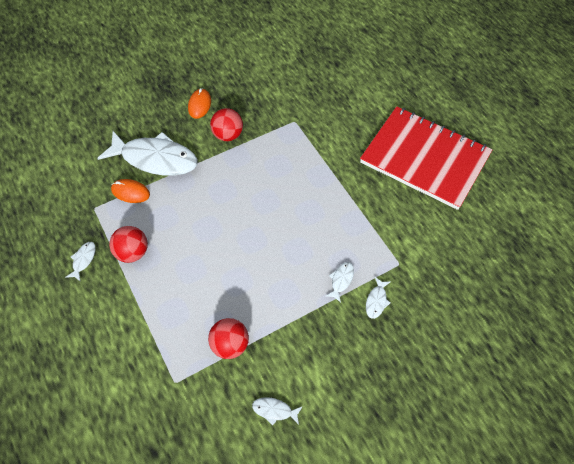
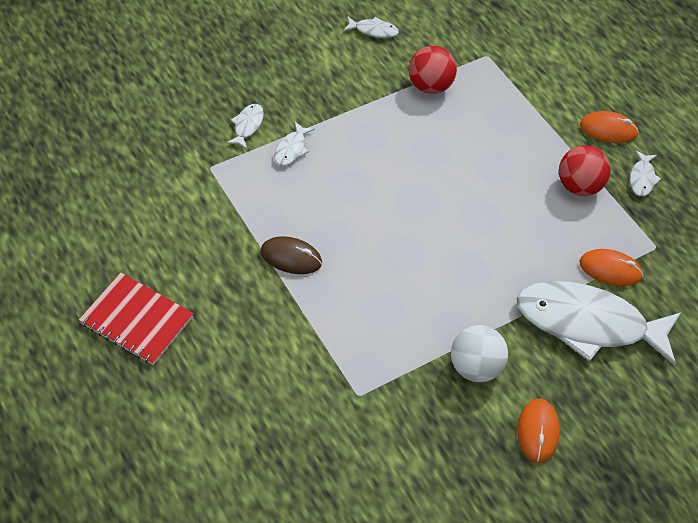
camera: 175 degrees right, 5 degrees down
red ball [210,108,243,141] -> white ball [451,325,508,382]
red notebook [360,106,493,210] -> red notebook [79,273,194,365], size x0.50
none -> brown mouse [260,236,322,274]
none -> orange mouse [580,111,639,143]

